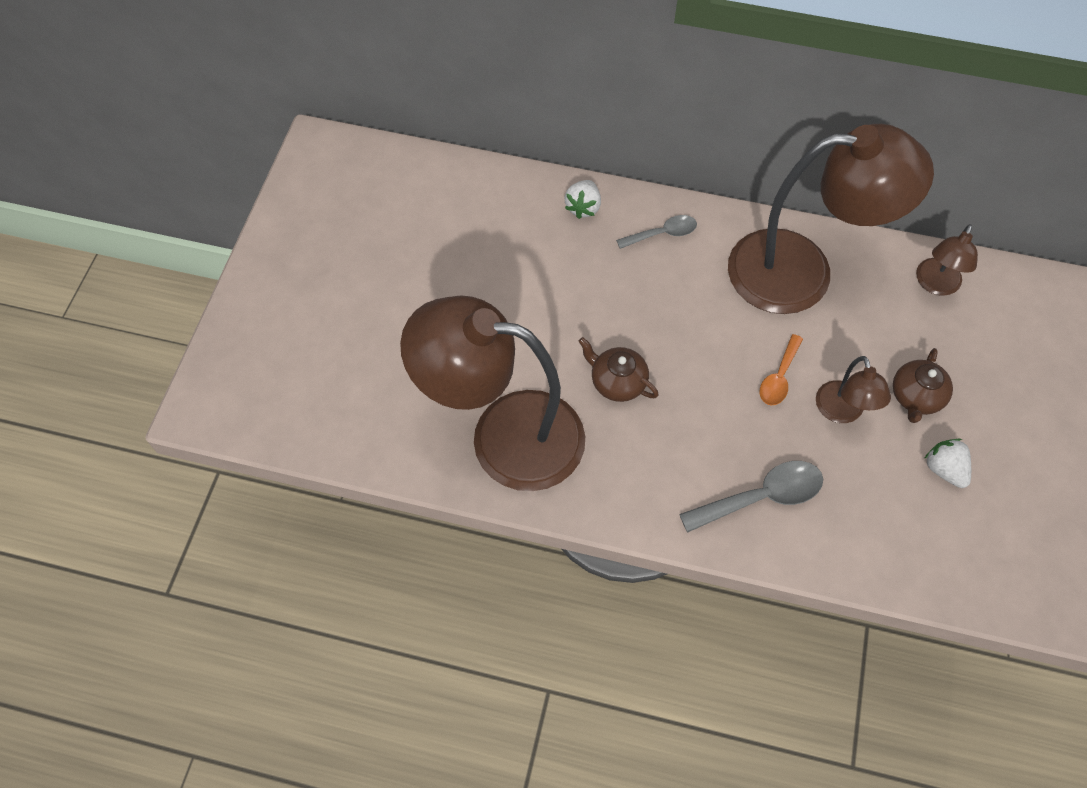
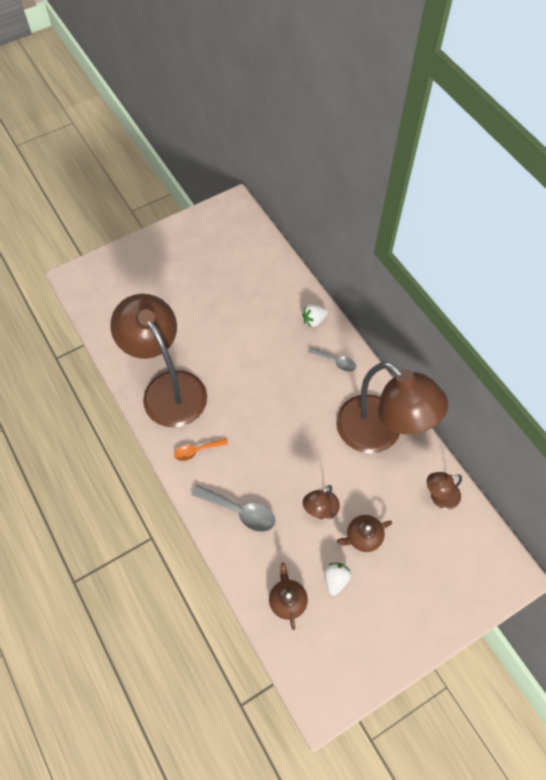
camera: 45 degrees right, 0 degrees up
brown teapot [578,337,659,402] -> brown teapot moved to [269,563,308,630]
orange spoon [760,334,803,406] -> orange spoon moved to [174,438,228,461]

